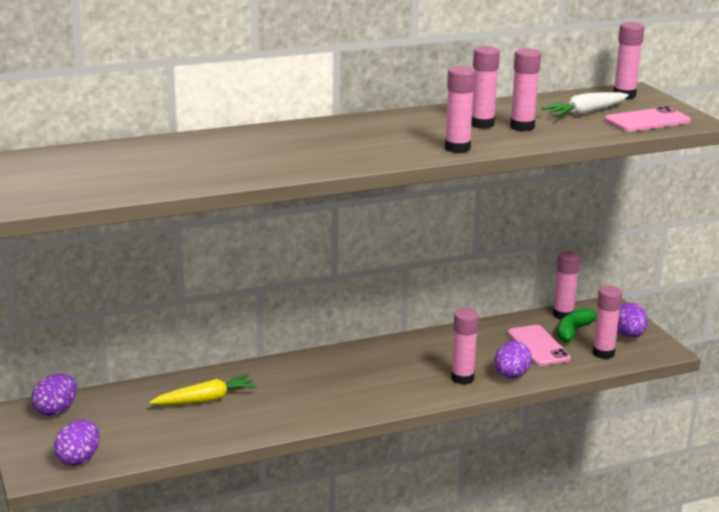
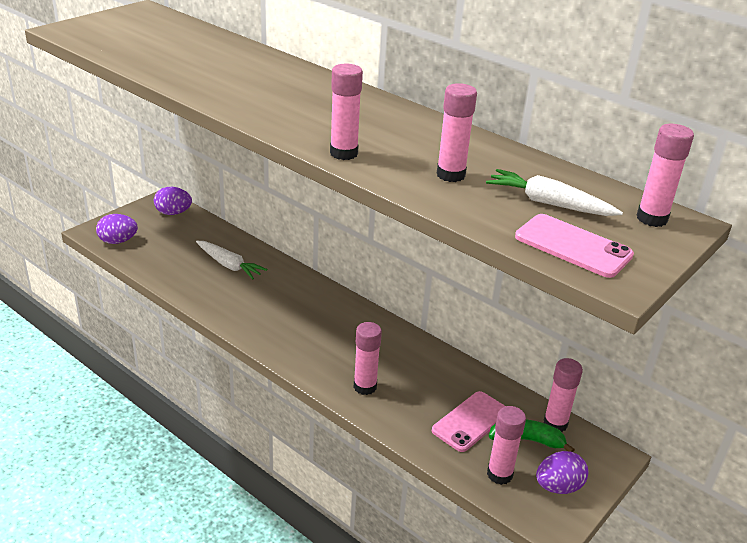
camera: 60 degrees right, 10 degrees up
yellow carrot [149,374,257,405] -> white carrot [196,241,267,279]
pink glue stick [471,46,500,129] -> none
purple egg [495,341,532,378] -> none

